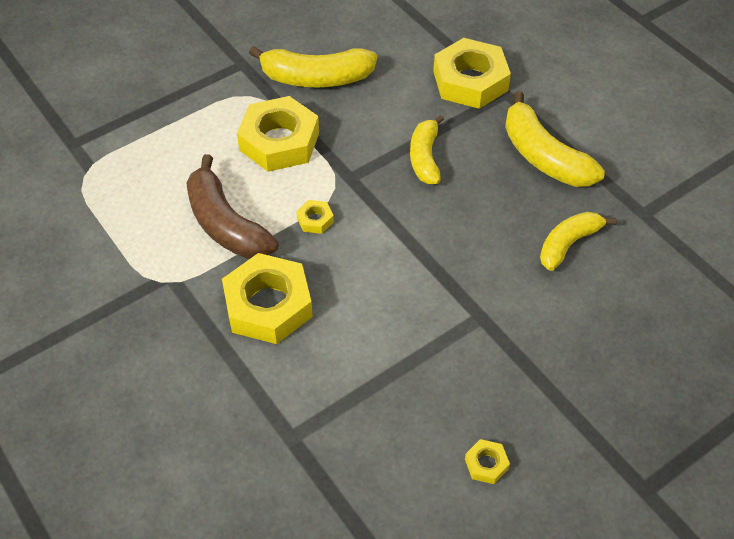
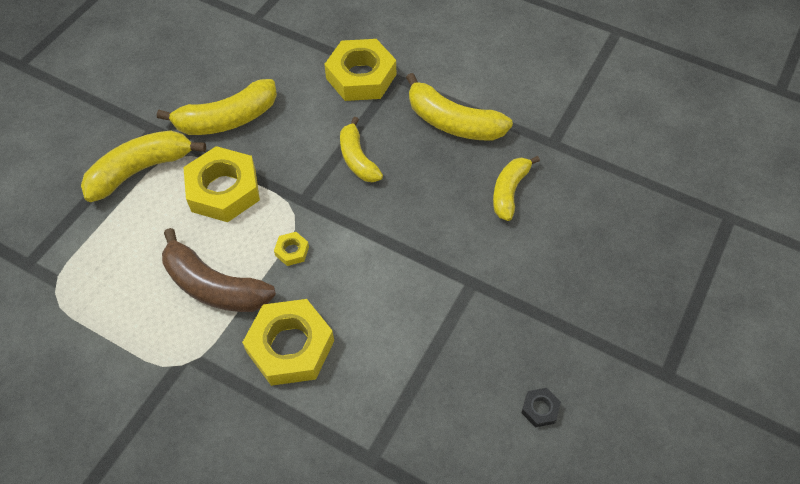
camera: 25 degrees left, 5 degrees up
yellow nut [465,439,510,484] -> black nut [521,388,561,427]
none -> yellow banana [81,130,206,202]

